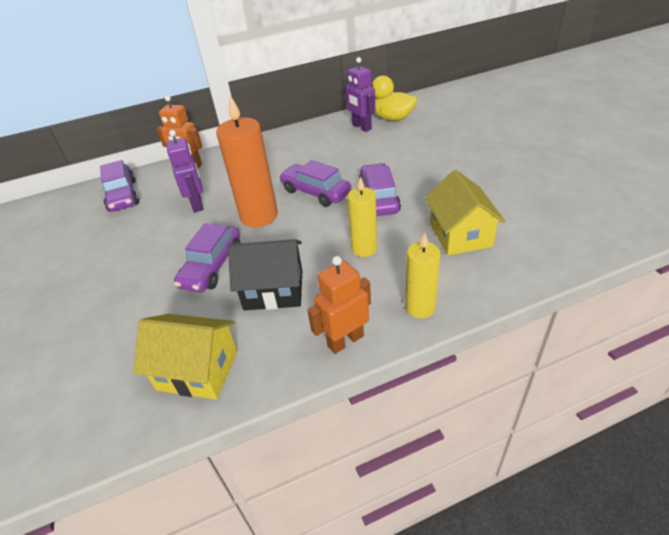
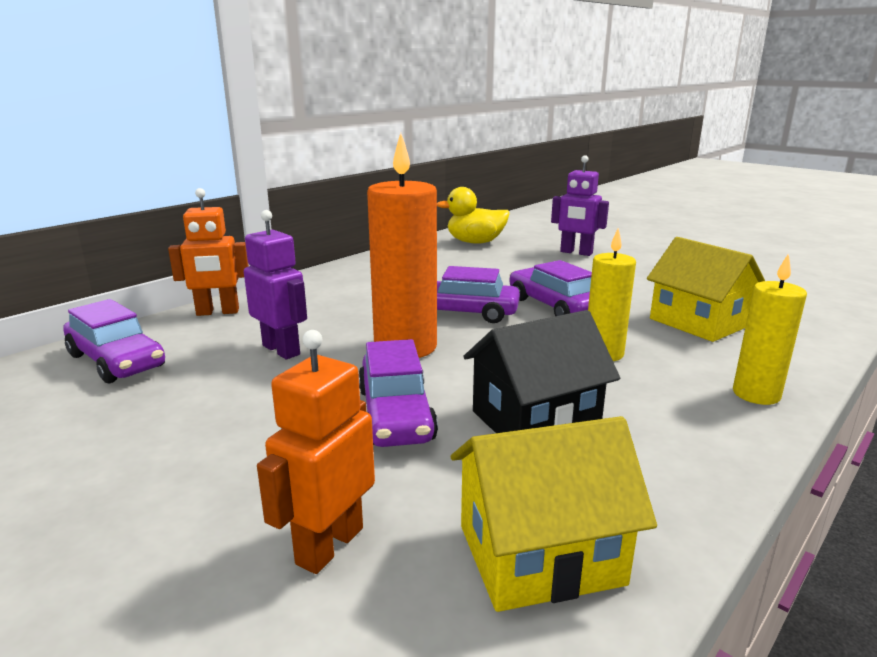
camera: 30 degrees left, 20 degrees down
orange robot [307,256,371,354] -> orange robot moved to [257,330,375,574]
purple robot [344,57,375,132] -> purple robot moved to [551,155,609,256]

